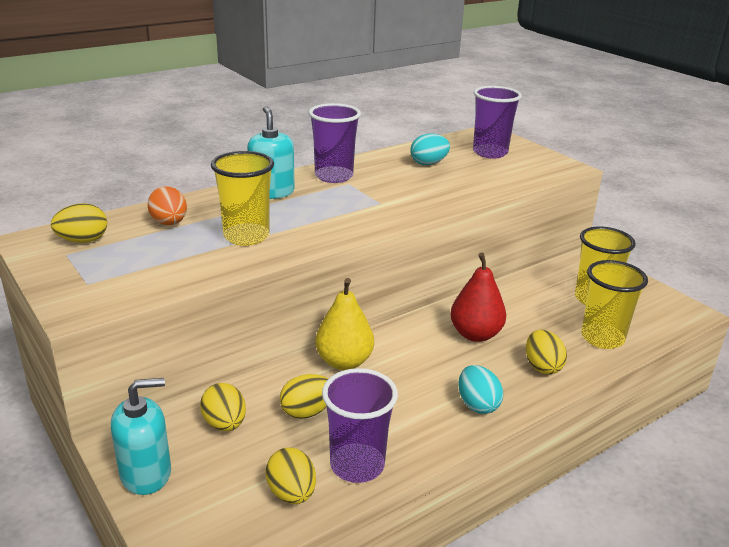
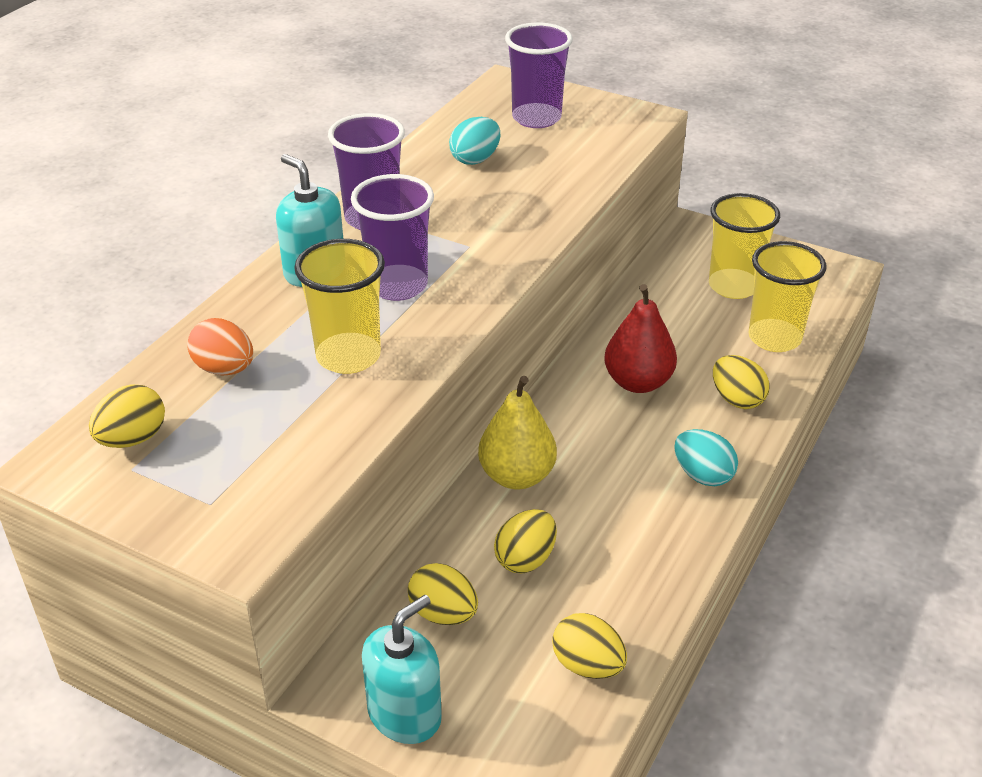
camera: 25 degrees left, 10 degrees up
purple cup [322,368,398,483] -> purple cup moved to [351,174,434,301]

